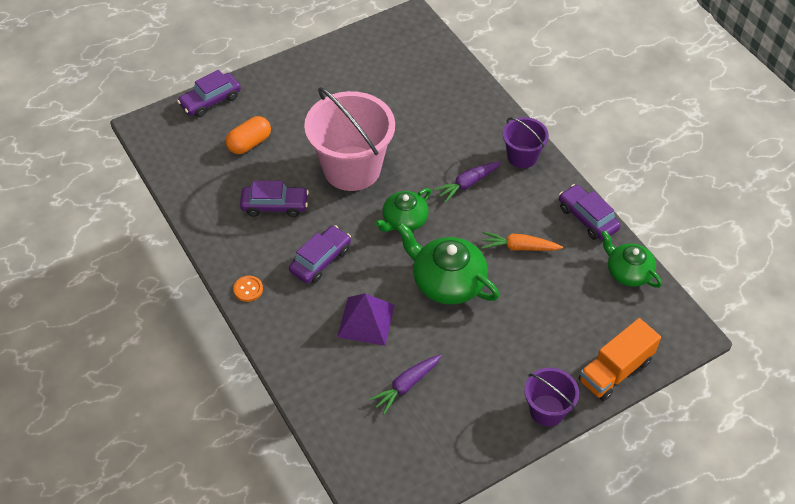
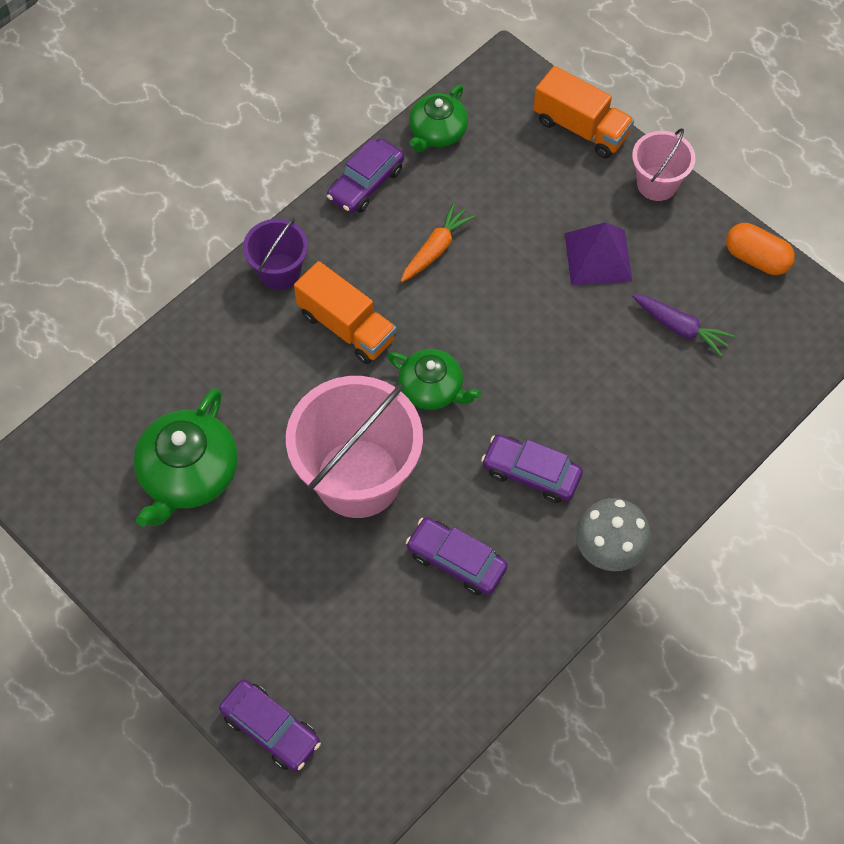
camera: 105 degrees left, 10 degrees up
orange capsule [225,116,271,154] -> orange capsule moved to [726,223,795,275]
orange button [233,276,263,302] -> grey mushroom [575,498,651,571]
purple car [240,180,309,217] -> purple car turned 45 degrees counterclockwise [406,517,508,595]
purple pyramid [337,293,395,346] -> purple pyramid moved to [565,222,633,285]
green teapot [397,223,500,305] -> green teapot moved to [134,388,238,527]
purple carrot [434,161,501,203] -> orange truck [294,261,396,364]
orange carrot [482,232,563,251] -> orange carrot turned 135 degrees counterclockwise [401,203,475,282]
purple bucket [524,368,579,426] -> pink bucket [632,128,696,201]

